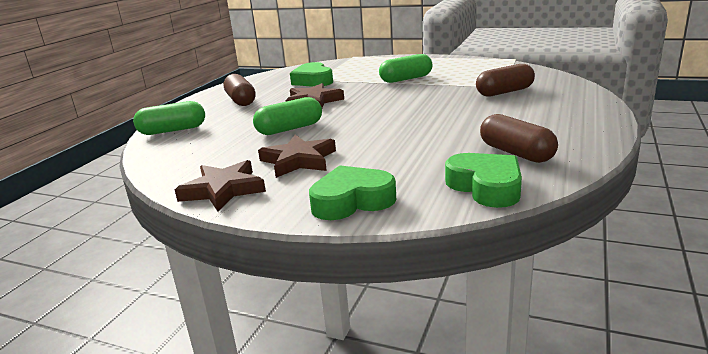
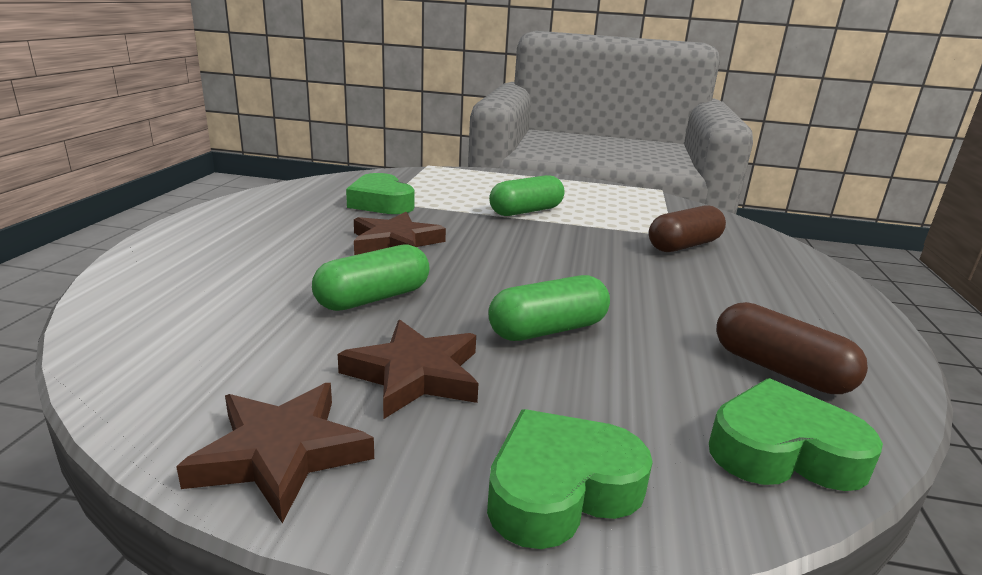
camera: 15 degrees left, 0 degrees up
green capsule [133,101,205,135] -> green capsule moved to [489,275,610,341]
brown capsule [224,74,256,106] -> none
green heart [445,153,522,208] -> green heart turned 45 degrees counterclockwise [709,378,883,491]

